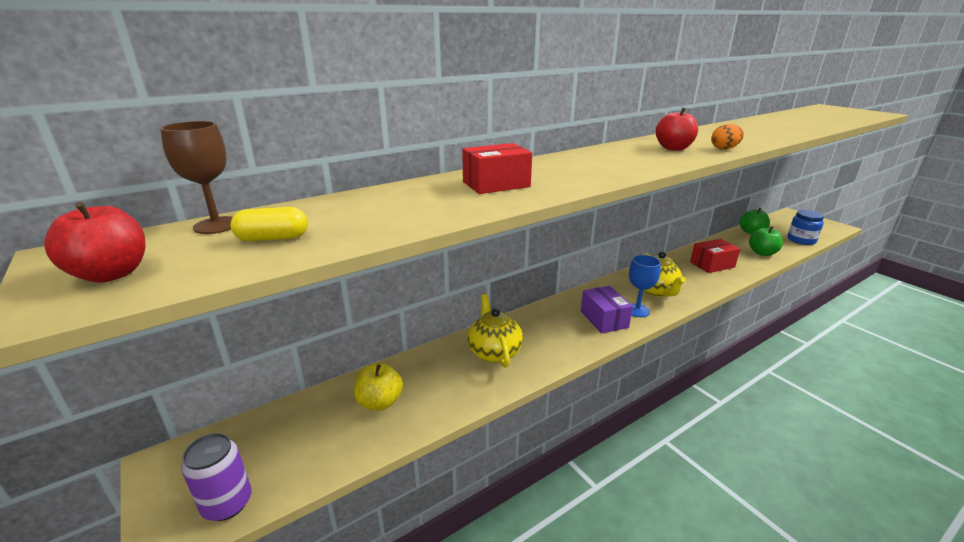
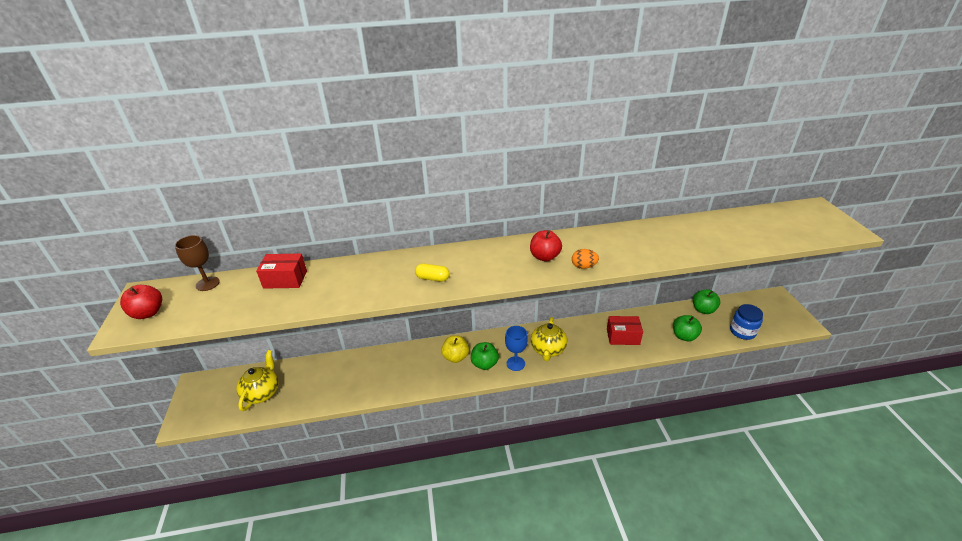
camera: 25 degrees right, 10 degrees up
purple can [181,433,252,521] -> none
yellow capsule [230,207,308,241] -> yellow capsule moved to [415,264,450,282]
yellow apple [354,363,403,411] -> yellow apple moved to [441,336,469,363]
red box [462,143,532,194] -> red box moved to [256,253,307,289]
yellow teapot [467,294,523,368] -> yellow teapot moved to [237,350,279,411]
purple box [581,286,633,334] -> green apple [471,342,499,370]

